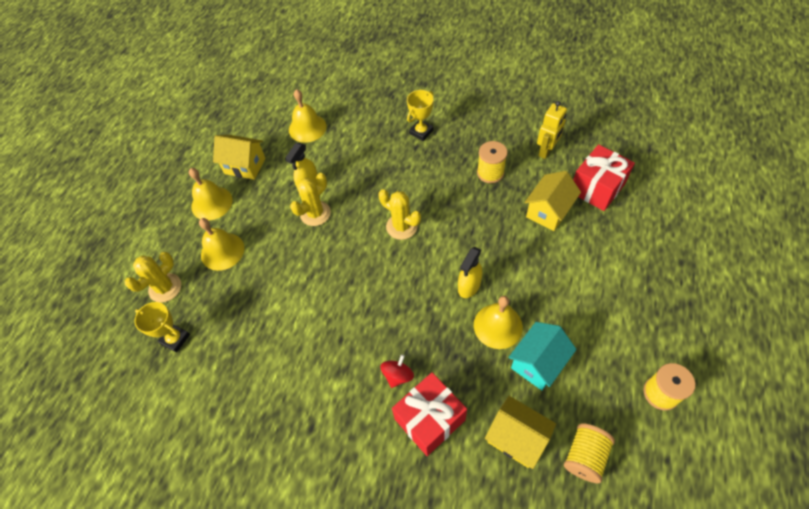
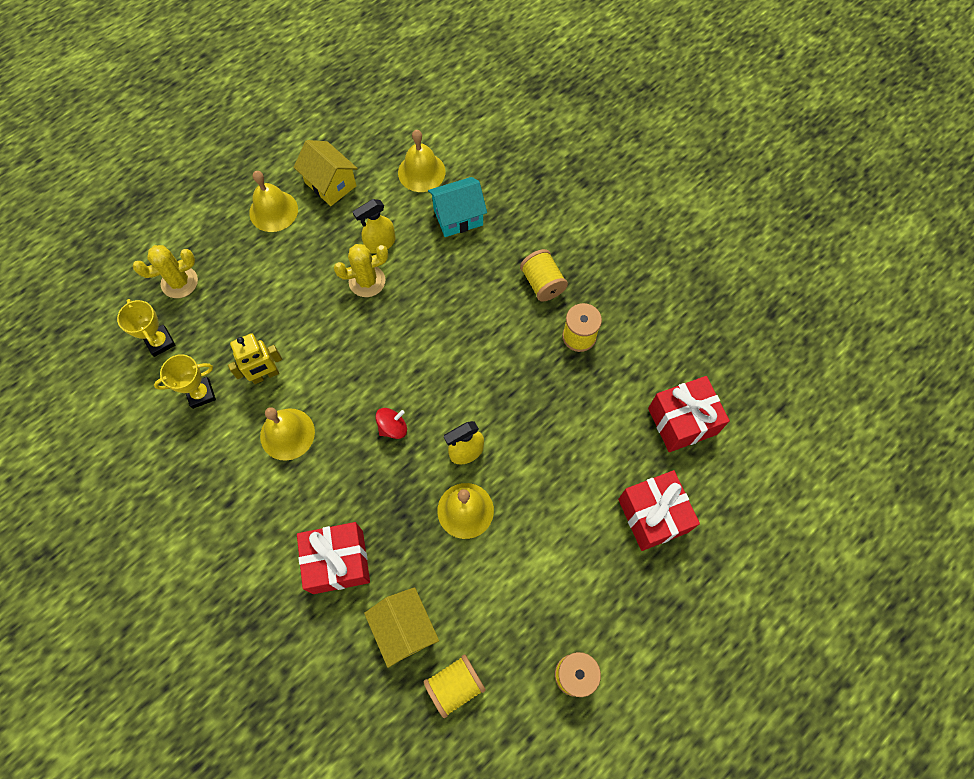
camera: 25 degrees right, 10 degrees up
yellow bell [199,218,245,271] -> yellow bell moved to [260,407,315,461]
yellow cactus [379,189,421,240] -> none
red spinning top [380,354,414,388] -> red spinning top moved to [375,408,407,439]
yellow trophy [407,90,434,141] -> yellow trophy moved to [154,354,216,409]
turquoise house [508,322,577,390] -> turquoise house moved to [428,177,487,237]
yellow house [524,171,581,231] -> none
yellow robot [537,101,567,159] -> yellow robot moved to [228,333,282,384]
none -> yellow spool [520,249,568,302]
none -> red gift [618,470,700,551]

